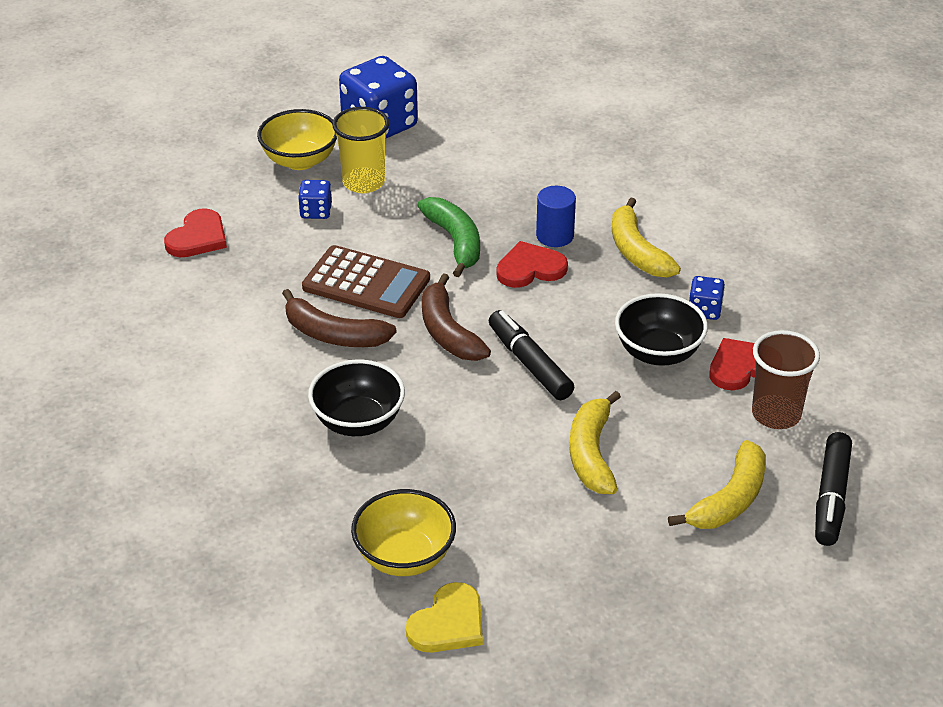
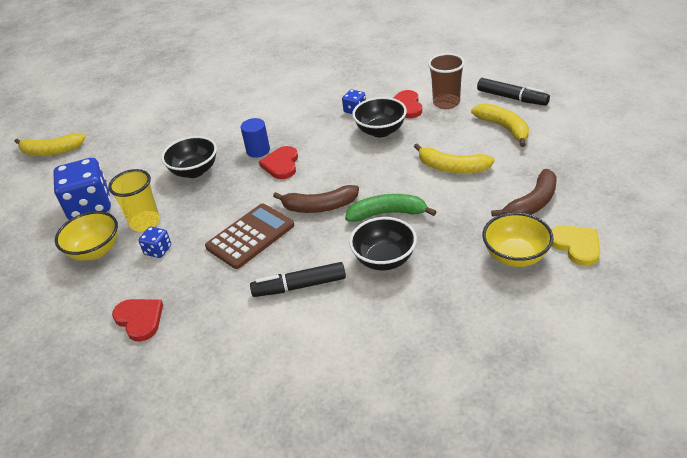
camera: 65 degrees left, 0 degrees up
brown banana [282,289,397,347] -> brown banana moved to [491,169,557,217]
green banana [417,197,480,277] -> green banana moved to [345,194,437,222]
black marker [489,310,574,400] -> black marker moved to [250,262,346,297]
yellow banana [612,198,681,278] -> yellow banana moved to [15,133,86,156]
none -> black bowl [161,136,217,178]

